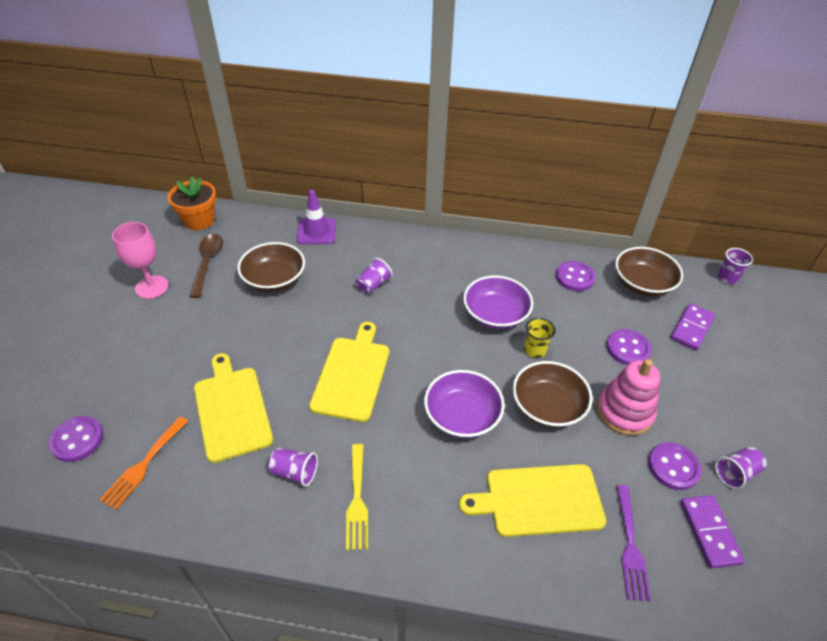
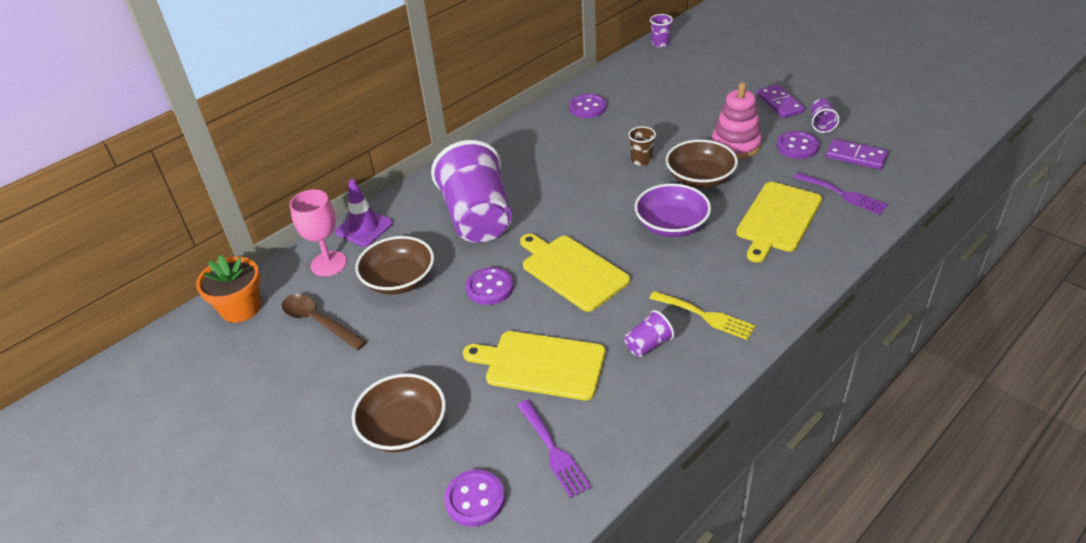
camera: 50 degrees left, 5 degrees down
orange fork [99,416,188,510] -> purple fork [517,400,591,498]
pink goblet [112,222,169,299] -> pink goblet moved to [290,189,347,276]
purple cup [356,258,393,294] -> purple cup [431,140,512,243], size x2.48
purple bowl [463,276,533,329] -> none
yellow cup [524,318,555,358] -> brown cup [628,126,656,166]
purple button [606,329,652,365] -> purple button moved to [466,267,513,305]
brown bowl [615,247,683,296] -> brown bowl moved to [352,373,446,452]
purple domino [671,303,715,350] -> purple domino moved to [757,84,805,118]

